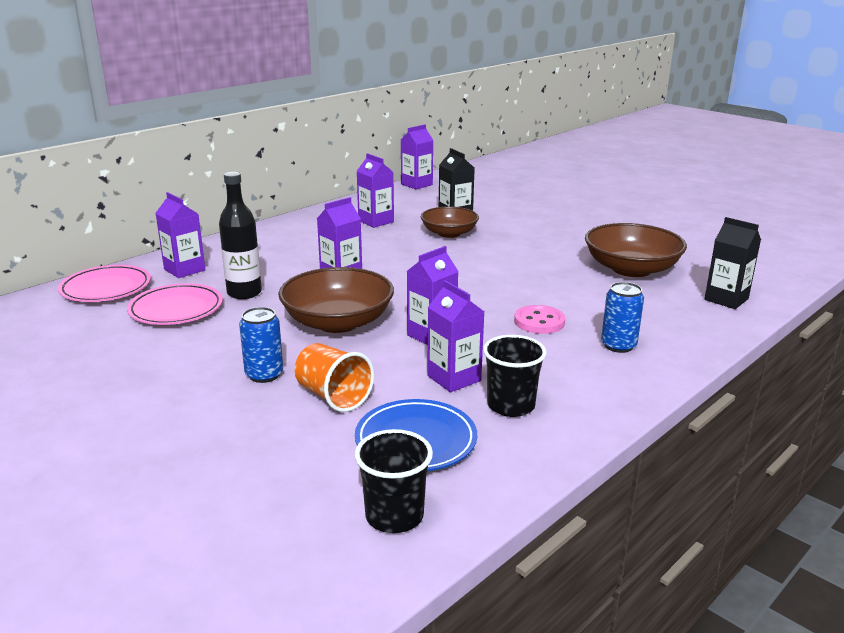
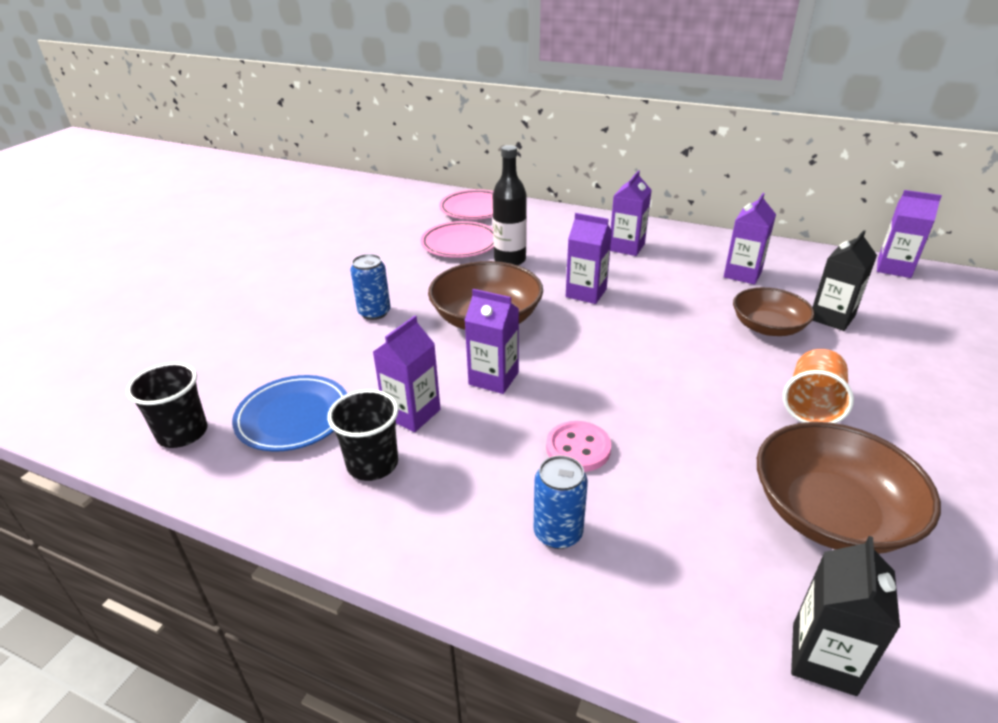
camera: 70 degrees right, 10 degrees up
purple carton [155,192,205,278] -> purple carton moved to [610,170,652,256]
orange cup [294,343,374,412] -> orange cup moved to [783,349,854,423]

